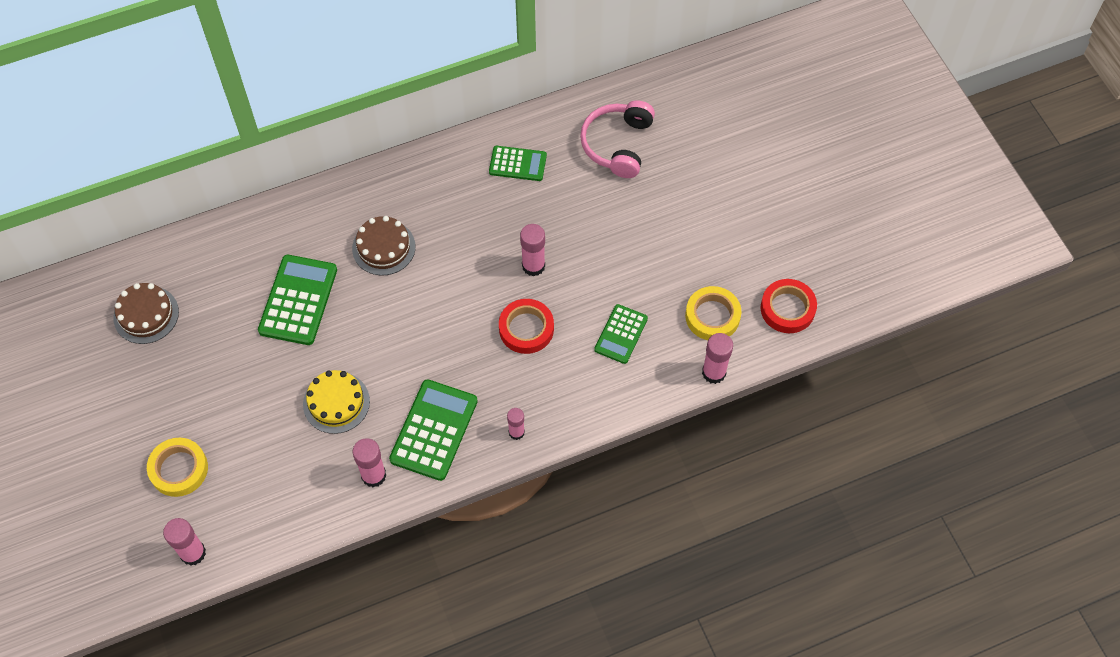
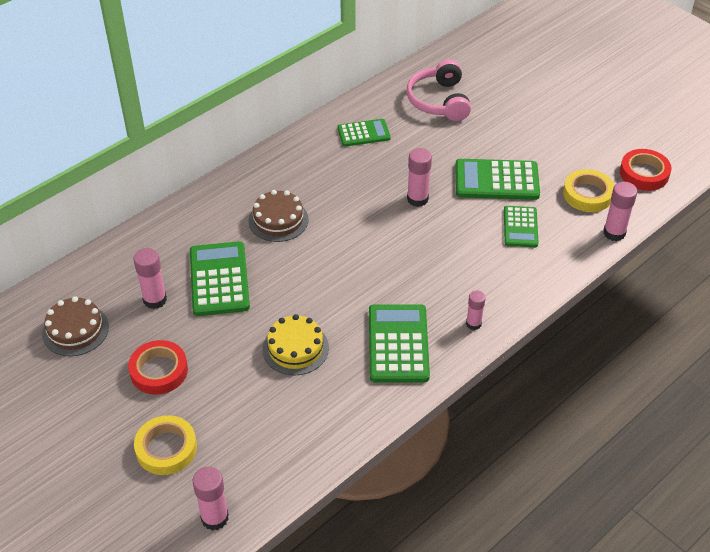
camera: 20 degrees left, 15 degrees down
pink glue stick [352,438,386,488] -> pink glue stick moved to [133,248,167,309]
red tape [499,299,554,354] -> red tape moved to [128,340,188,395]
none -> green calculator [455,159,540,200]

